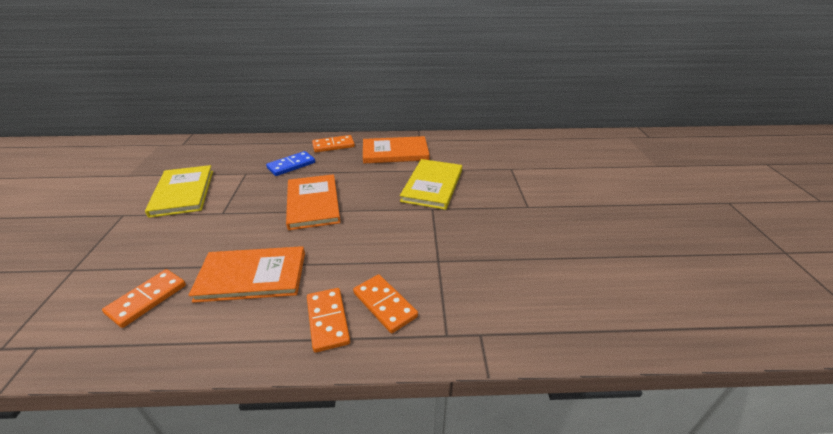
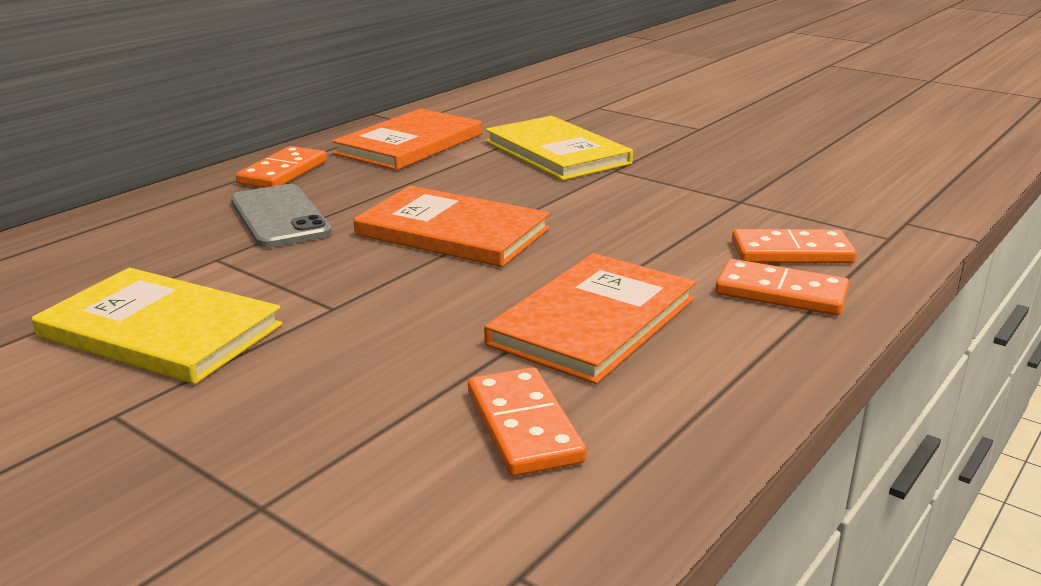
camera: 50 degrees left, 10 degrees down
blue domino [266,151,315,176] -> grey phone [231,184,332,248]

